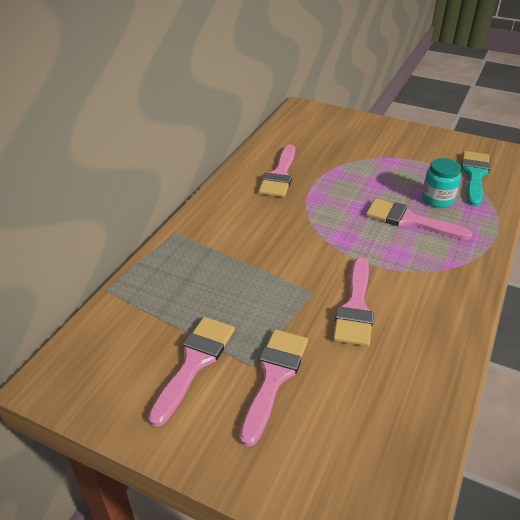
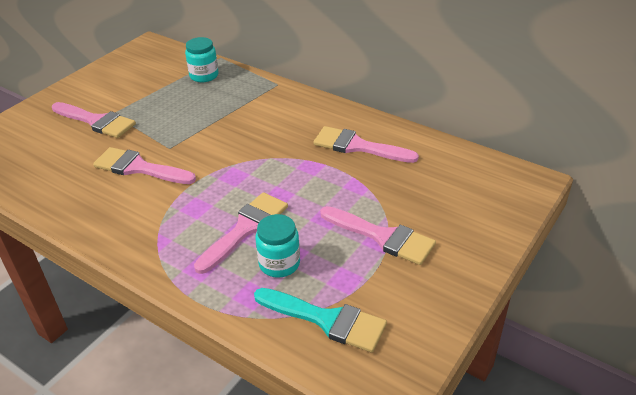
camera: 100 degrees right, 0 degrees up
pink brush [148,317,235,427] -> pink brush moved to [320,206,436,265]
none -> turquoise jar [185,37,219,82]

